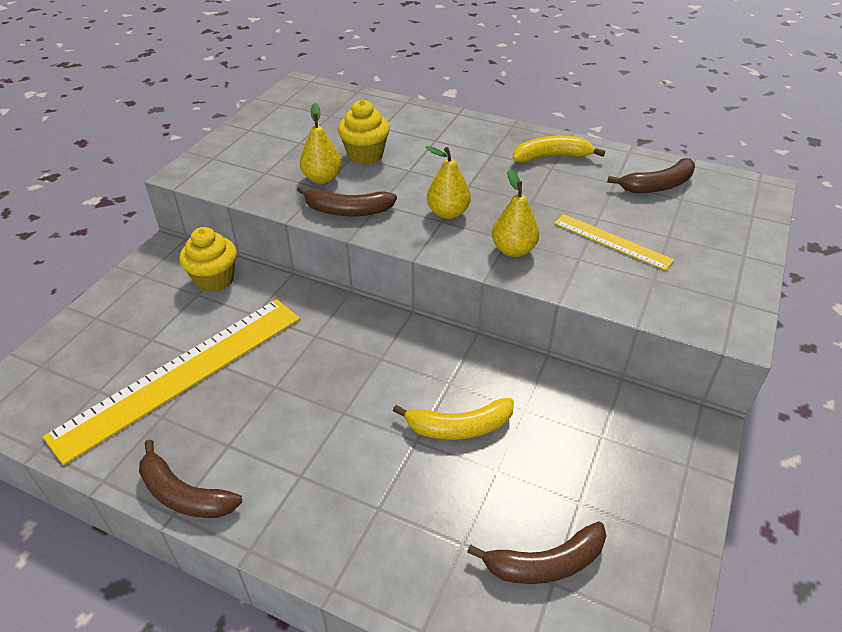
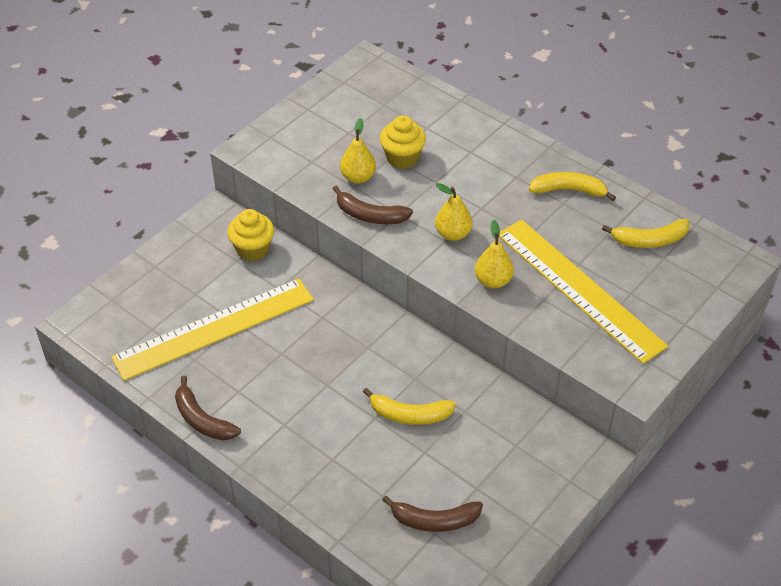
camera: 15 degrees right, 5 degrees up
yellow ruler [554,214,674,271] -> yellow ruler [499,219,668,364], size x2.04
brown banana [607,158,695,193] -> yellow banana [602,219,690,248]

